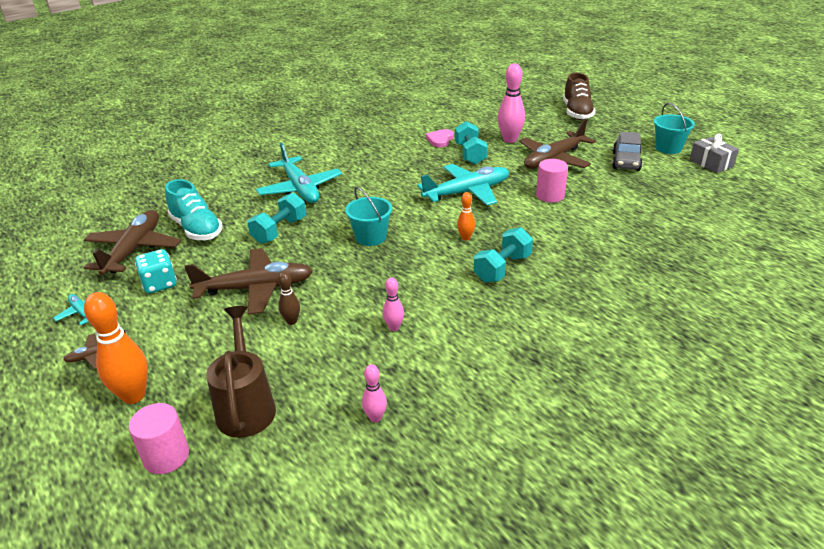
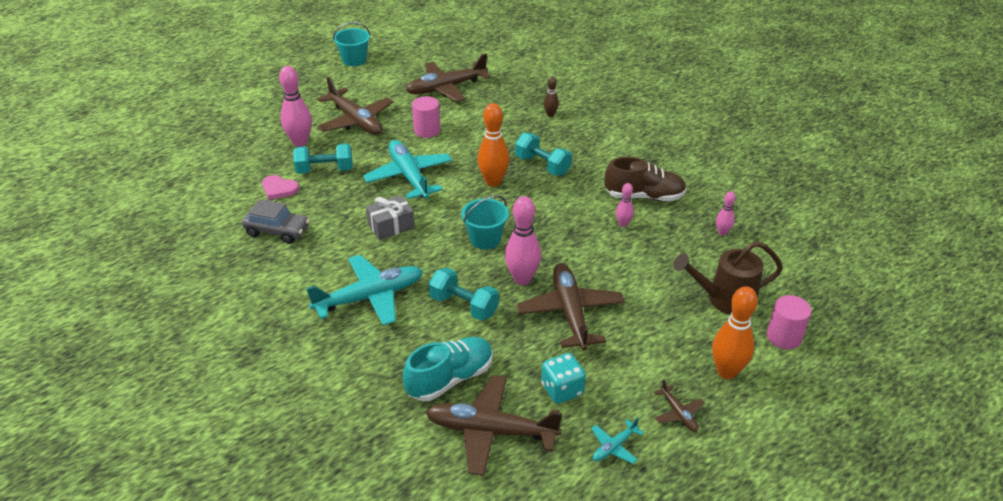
camera: 90 degrees left, 5 degrees up
brown bowling pin [278,272,300,325] -> brown bowling pin moved to [544,77,559,117]
orange bowling pin [457,192,475,240] -> orange bowling pin [477,103,509,187], size x1.89
brown shoe [563,73,596,120] -> brown shoe moved to [605,157,687,201]
grey car [612,132,643,171] -> grey car moved to [242,199,310,244]
grey gift [690,134,739,173] -> grey gift moved to [366,195,415,240]
none -> brown plane [406,54,491,102]
none -> pink bowling pin [505,196,541,285]

